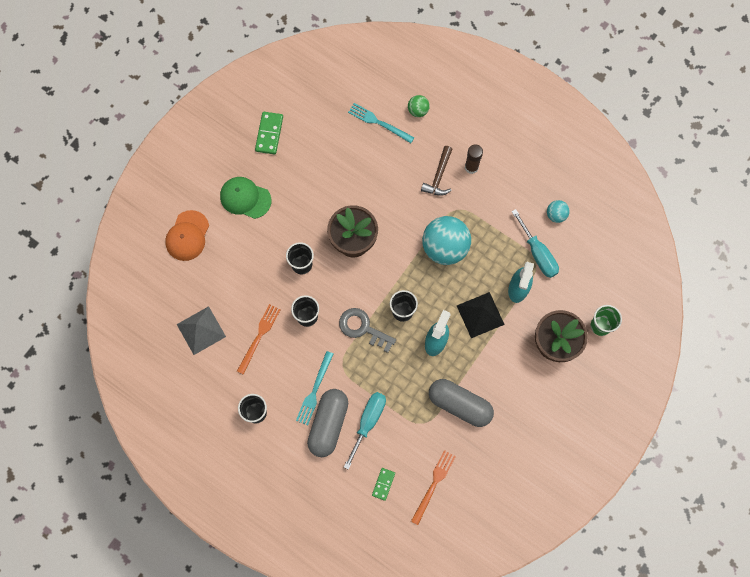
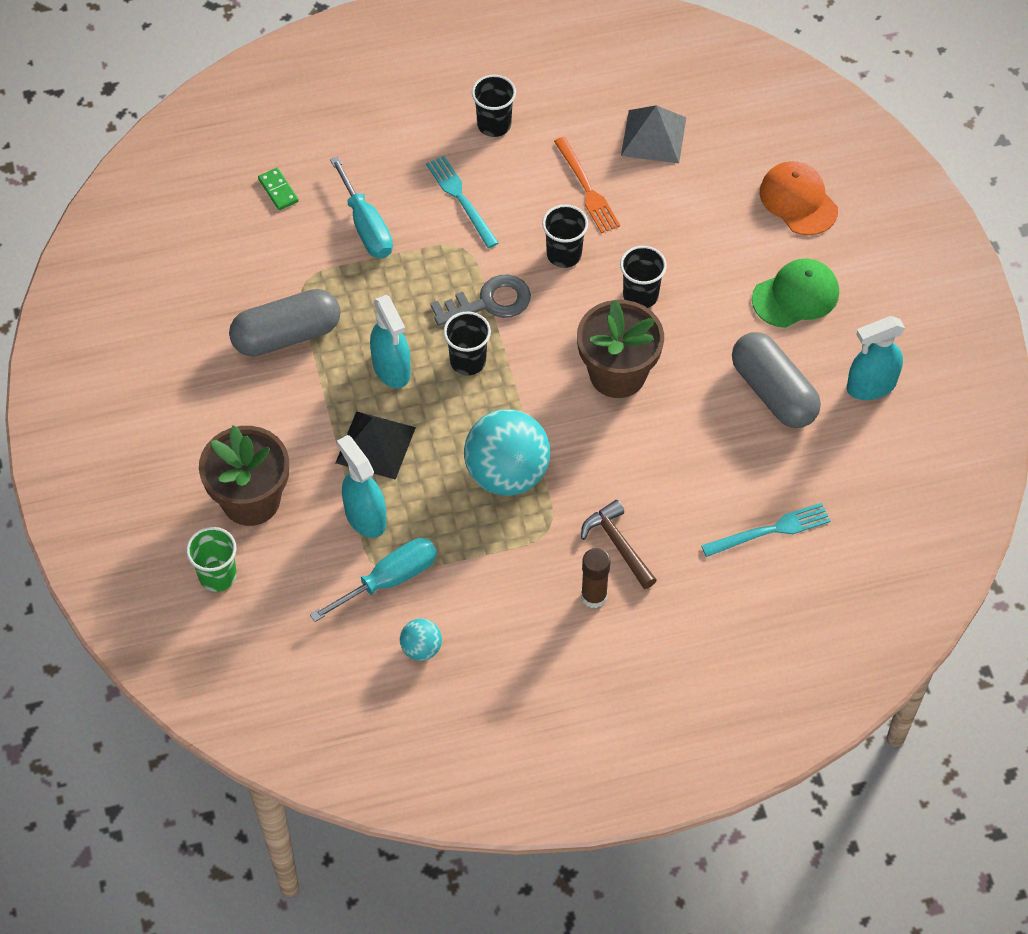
camera: 130 degrees right, 15 degrees down
green domino [255,112,283,154] -> turquoise spray bottle [847,316,905,400]
grey capsule [307,389,348,457] -> grey capsule moved to [732,332,821,428]
green ball [408,95,430,117] -> none
orange fork [411,450,456,525] -> none
turquoise screwdriver [512,209,559,278] -> turquoise screwdriver turned 135 degrees clockwise [310,538,437,622]

